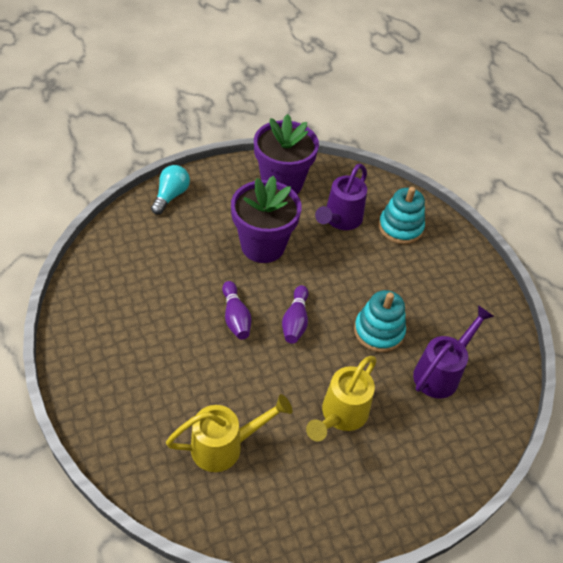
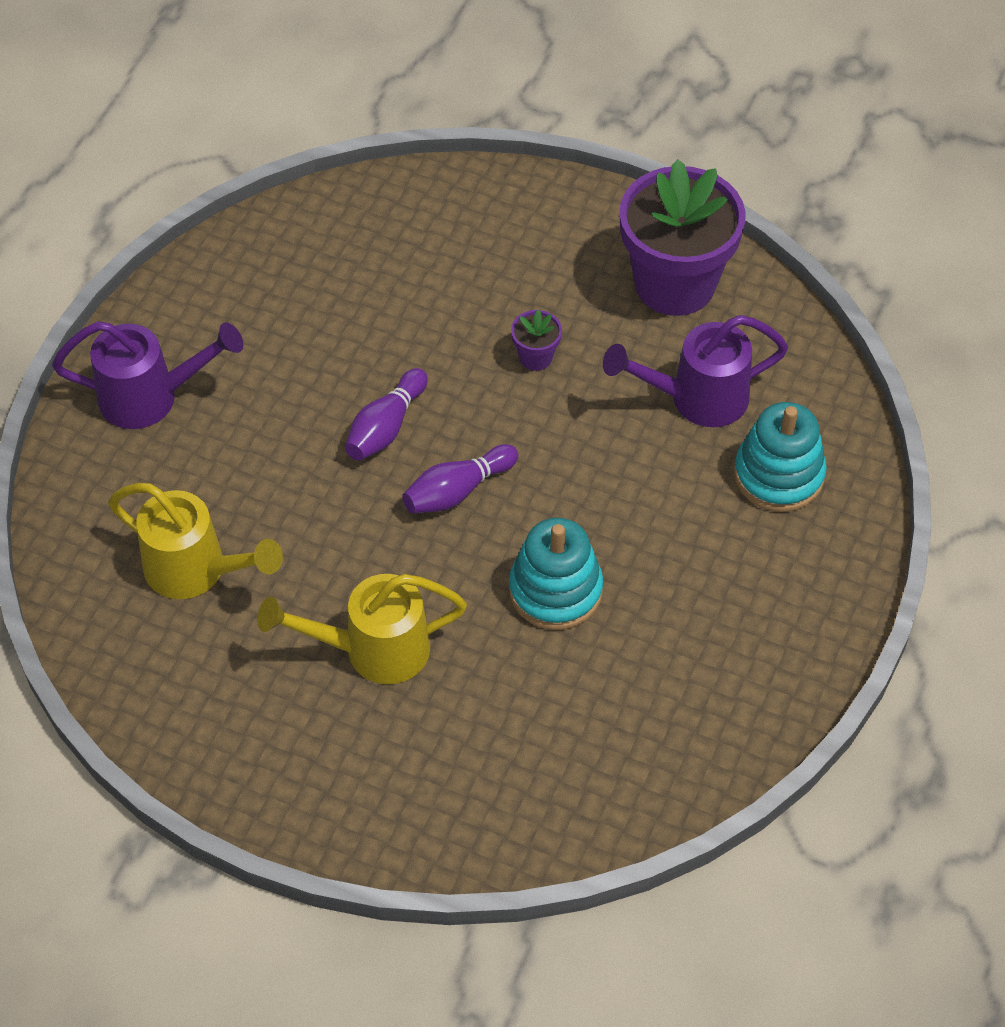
camera: 50 degrees right, 5 degrees up
turquoise light bulb [151,165,190,215] -> none
purple flower pot [231,176,302,263] -> purple flower pot [511,310,562,371], size x0.41
purple watering can [413,305,495,398] -> purple watering can moved to [52,321,243,429]

